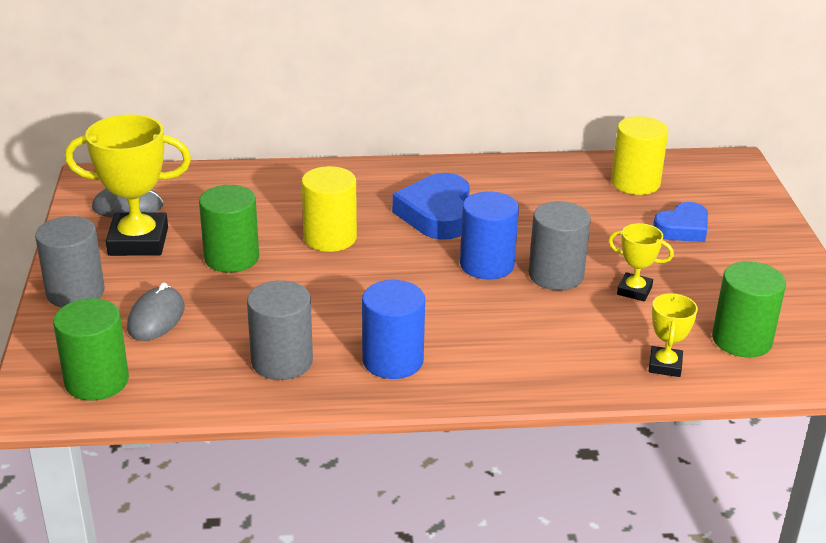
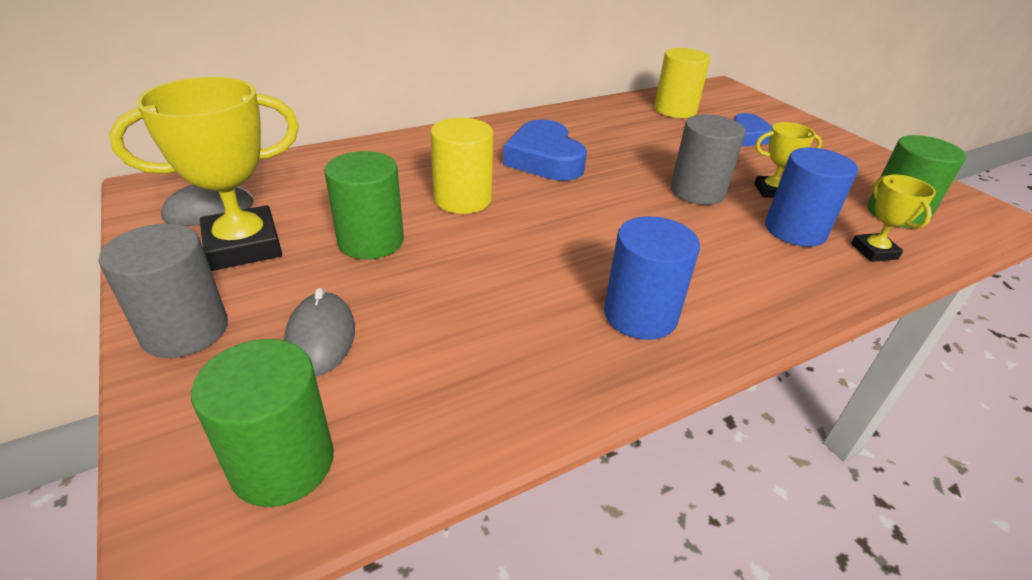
camera: 25 degrees left, 5 degrees up
grey cylinder [247,280,313,380] -> none
blue cylinder [460,191,519,280] -> blue cylinder moved to [765,148,858,247]

